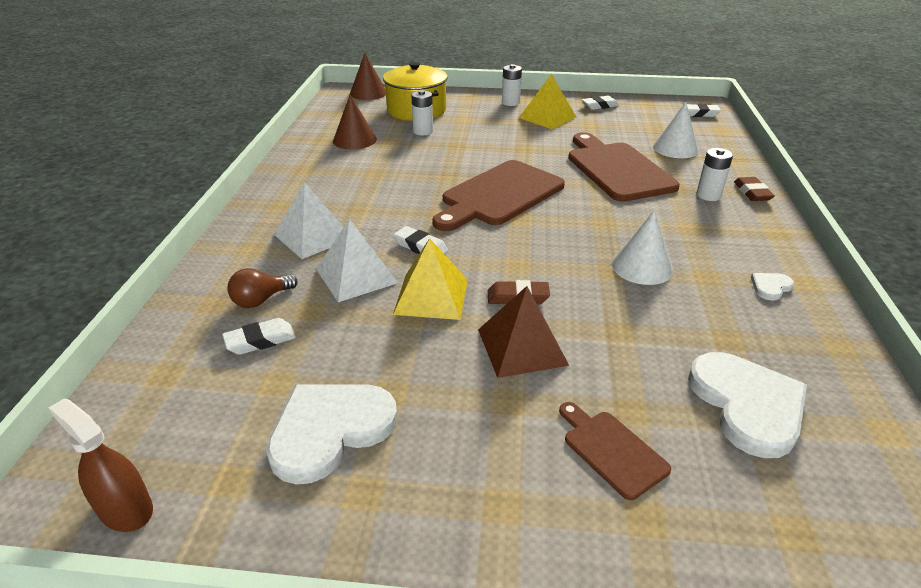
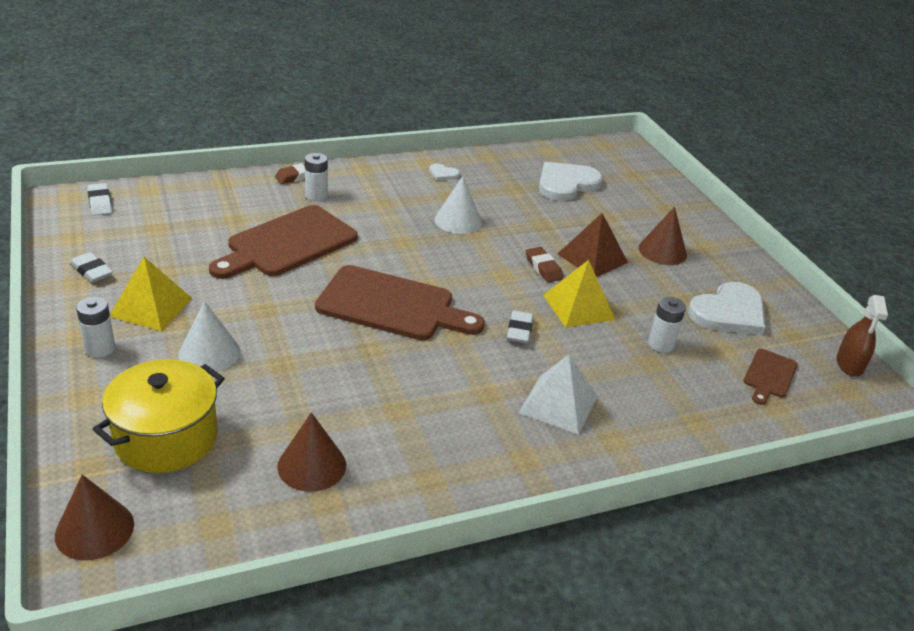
camera: 120 degrees left, 0 degrees up
white eraser [222,318,296,355] -> none
brown light bulb [227,268,298,308] -> none
white heart [266,384,398,485] -> white heart turned 60 degrees counterclockwise [688,282,765,335]
white pyramid [316,219,398,302] -> none
white battery [411,90,433,135] -> white battery moved to [648,297,686,353]
brown cutting board [559,402,671,500] -> brown cutting board moved to [743,349,798,405]
white cone [653,102,699,158] -> white cone moved to [178,301,240,372]
none -> brown cone [639,207,687,265]

